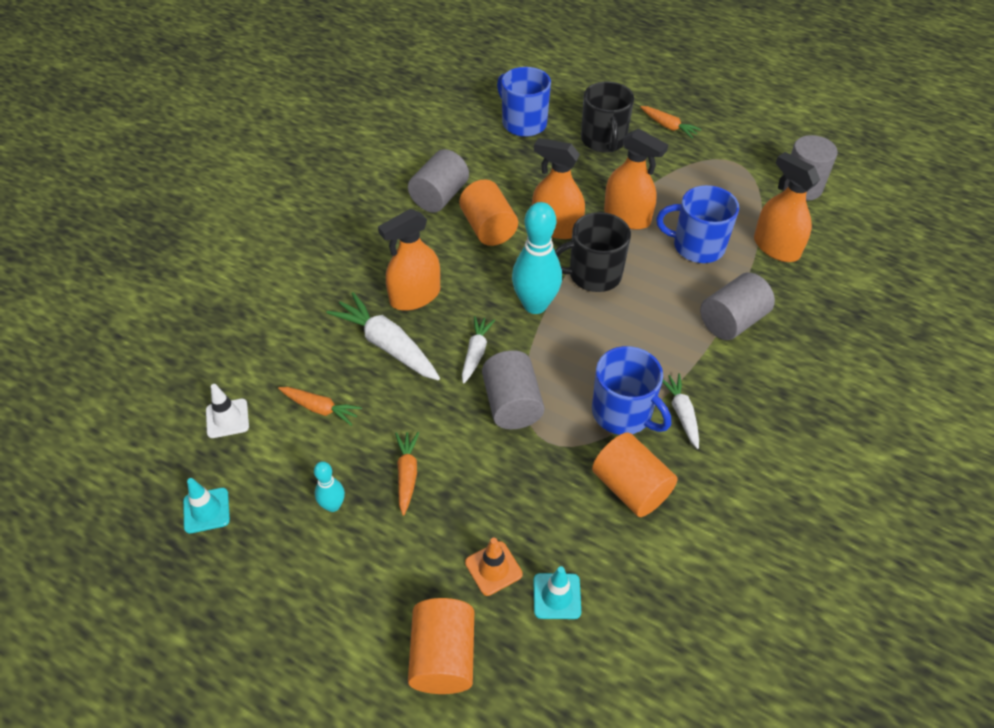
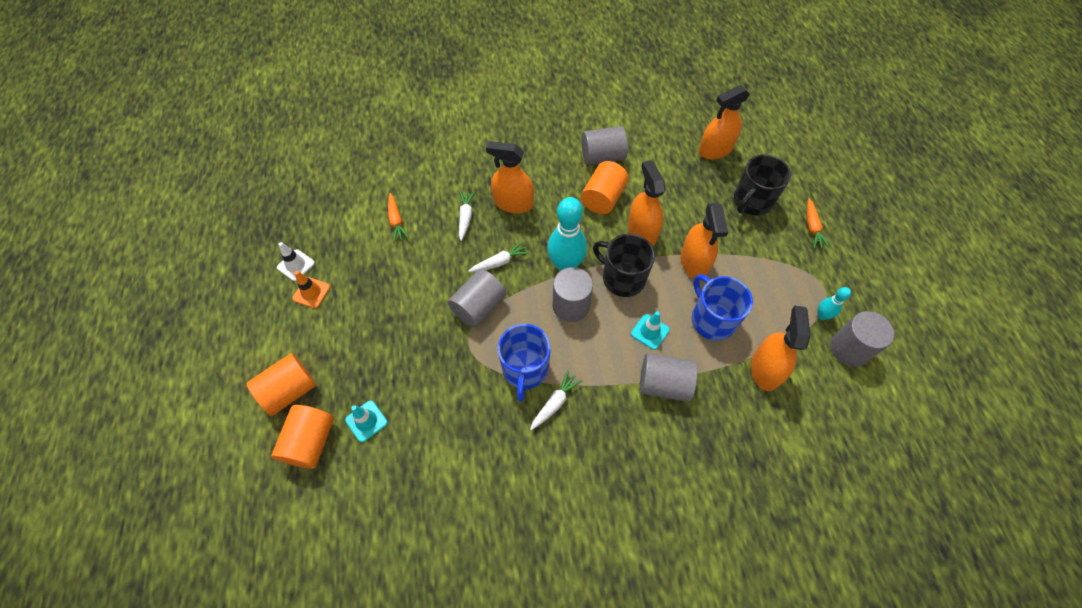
camera: 50 degrees right, 10 degrees up
turquoise traffic cone [183,478,230,534] -> turquoise traffic cone moved to [631,311,670,350]
white traffic cone [206,384,249,438] -> white traffic cone moved to [277,242,315,281]
turquoise bowling pin [314,461,345,512] -> turquoise bowling pin moved to [817,287,851,320]
white carrot [326,292,440,380] -> white carrot [459,191,475,241], size x0.59
orange carrot [395,432,419,515] -> none
orange traffic cone [465,538,523,596] -> orange traffic cone moved to [292,271,330,308]
blue mug [497,67,551,137] -> orange spray bottle [699,85,750,160]
orange cylinder [592,432,678,517] -> orange cylinder moved to [271,405,334,469]
none -> grey cylinder [552,267,593,322]

